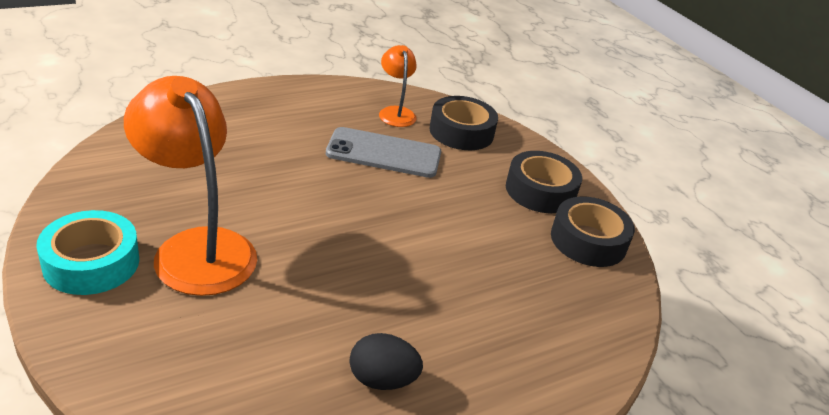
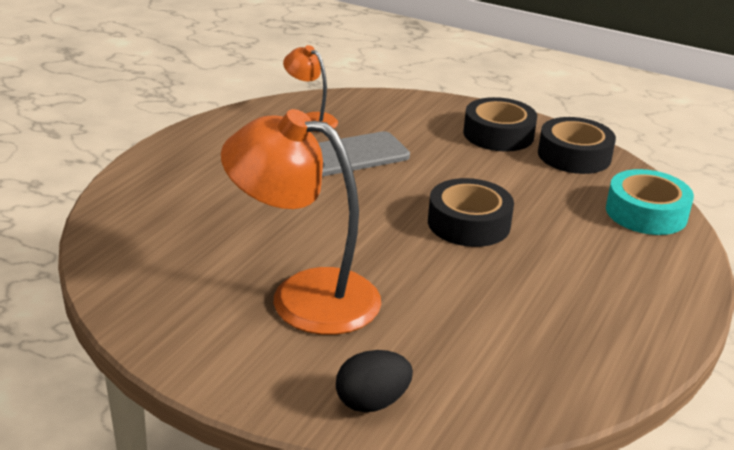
camera: 30 degrees left, 5 degrees down
turquoise tape [36,210,139,295] -> turquoise tape moved to [606,169,694,235]
black egg [350,333,423,390] -> black egg moved to [336,350,413,412]
black tape [429,96,498,150] -> black tape moved to [428,178,514,247]

